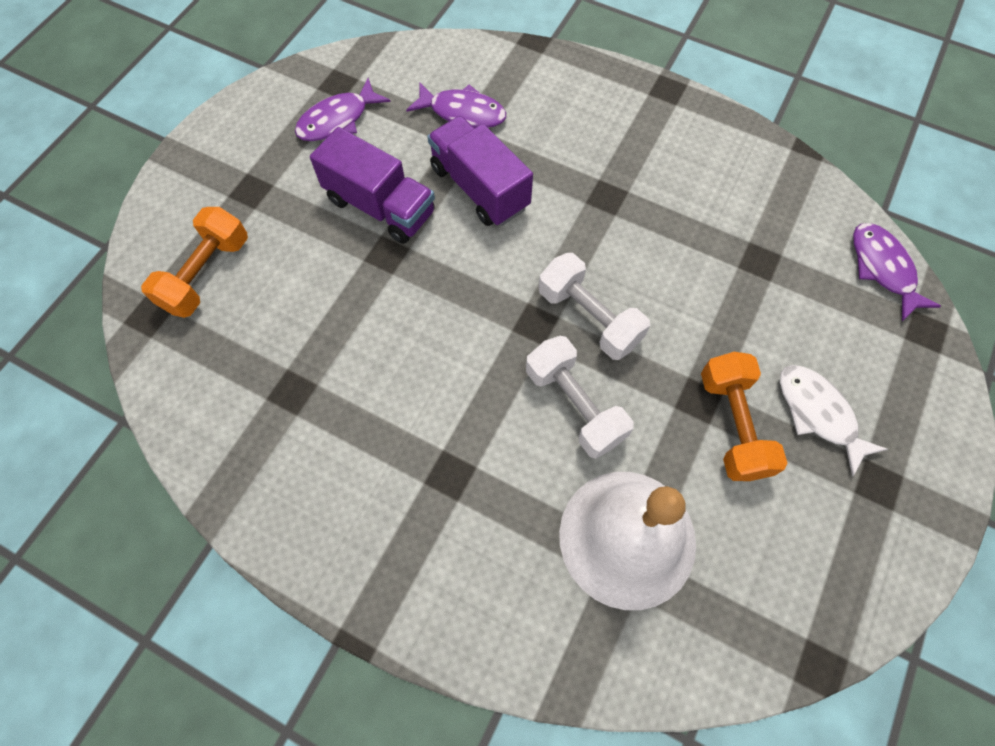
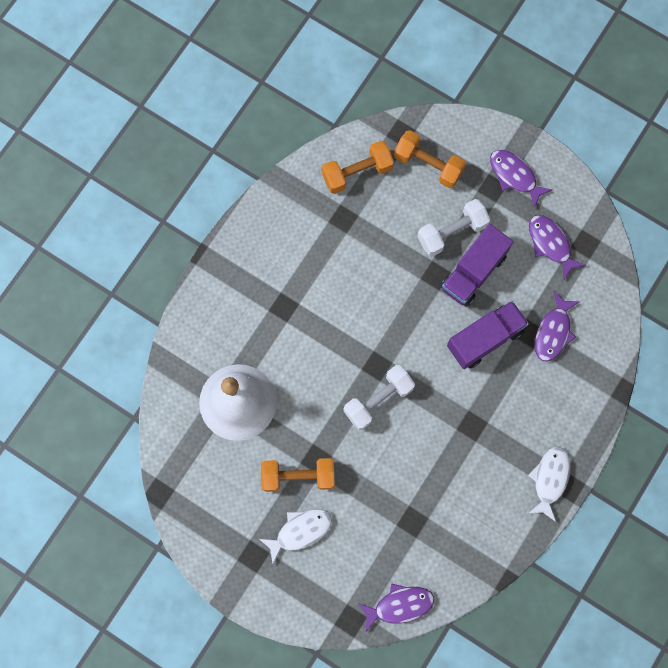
camera: 95 degrees right, 10 degrees up
white dumbbell [526,336,634,458] -> white dumbbell moved to [417,199,491,257]
none -> orange dumbbell [322,141,394,194]
none -> purple fish [490,150,553,208]
none -> white fish [528,446,570,522]

